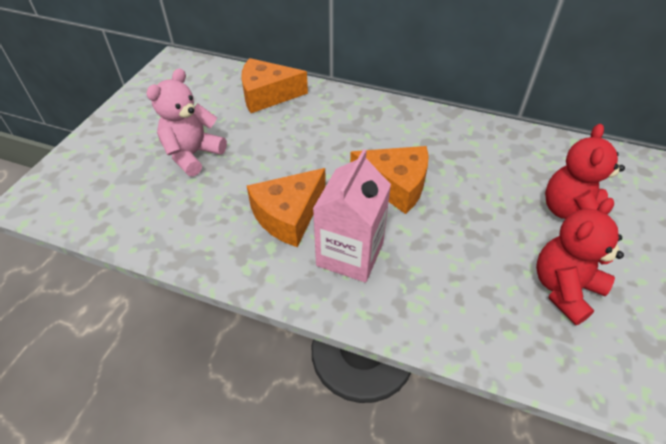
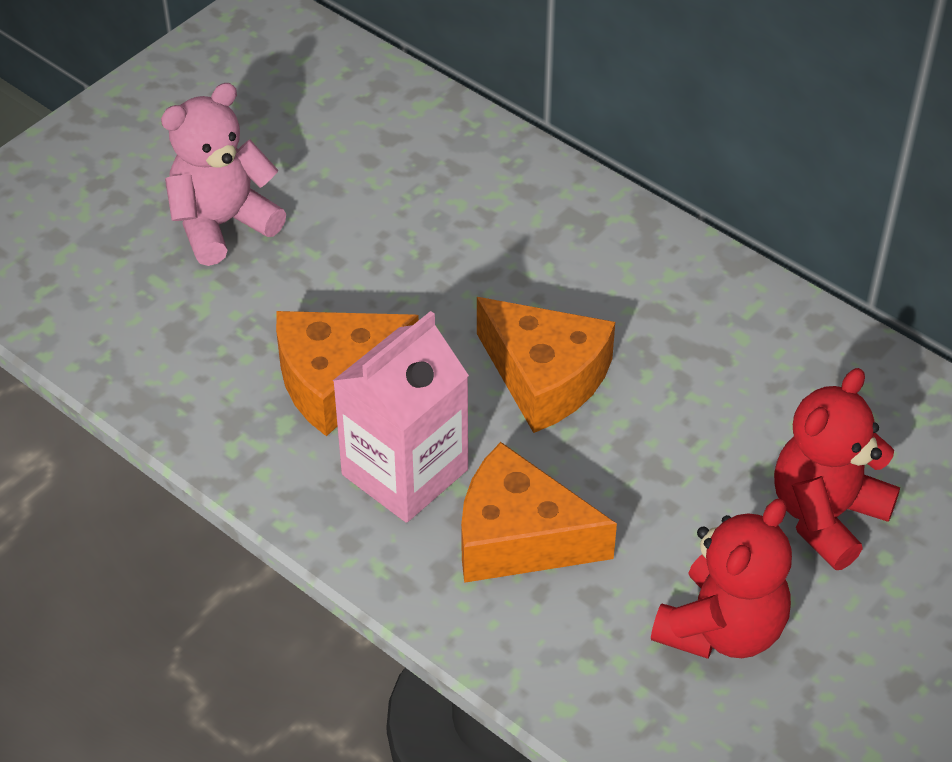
camera: 20 degrees right, 0 degrees up
orange cheese [241,58,308,113] -> orange cheese moved to [461,442,617,583]
red teddy bear [536,198,624,325] -> red teddy bear turned 150 degrees clockwise [651,498,792,659]

